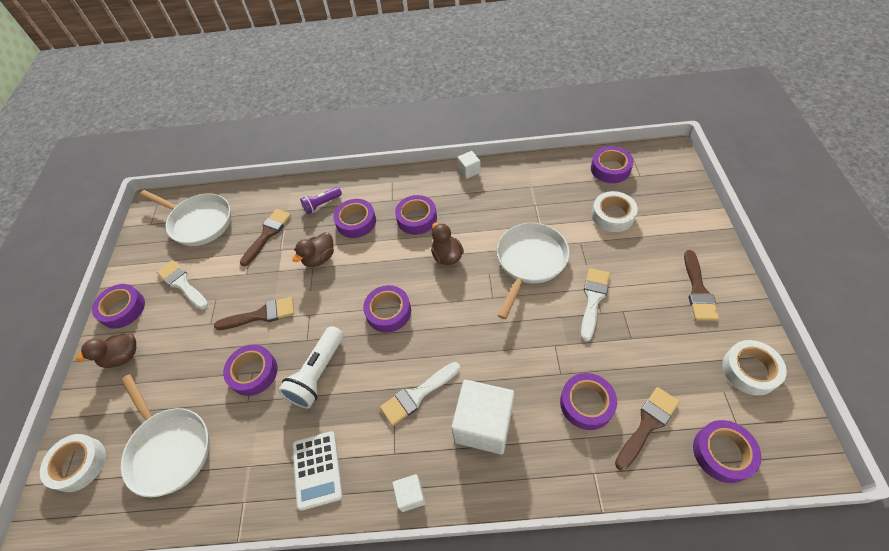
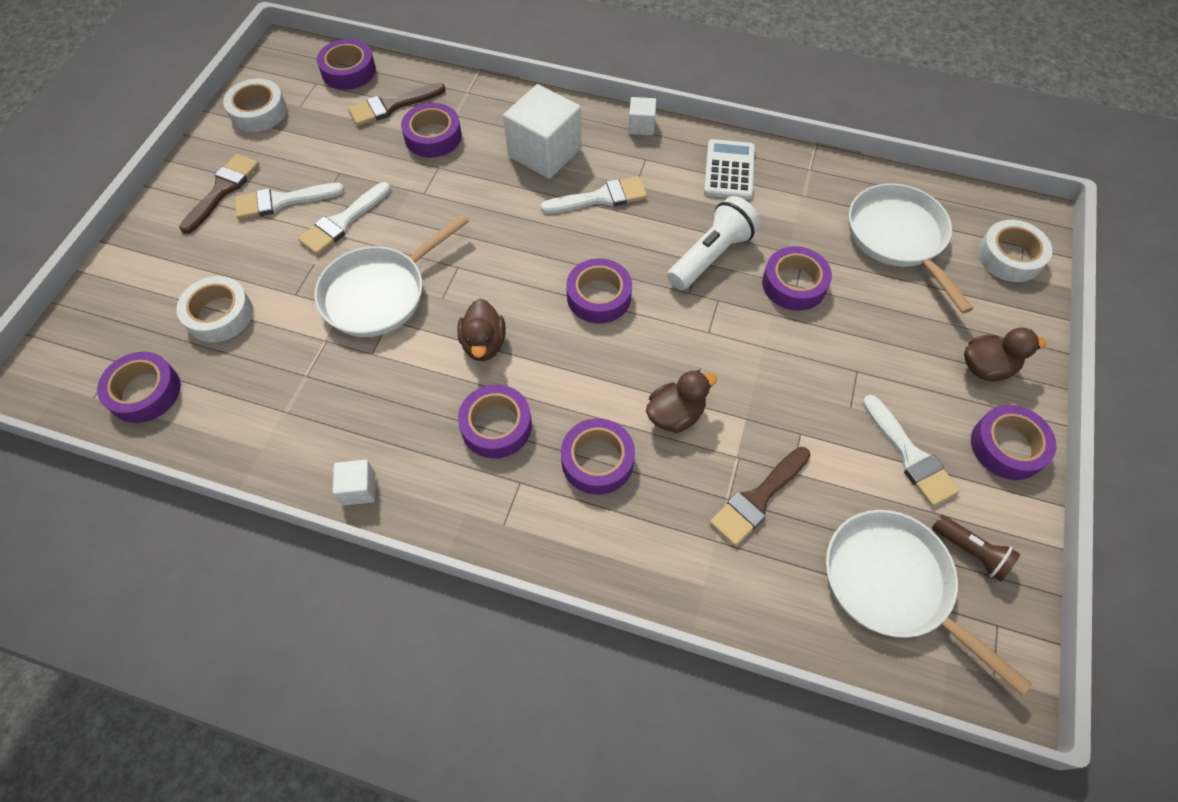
camera: 165 degrees left, 5 degrees up
brown brush [214,297,294,330] -> none
purple flashlight [300,187,342,214] -> none
none -> white brush [235,183,345,219]
none -> brown flashlight [932,515,1020,582]

